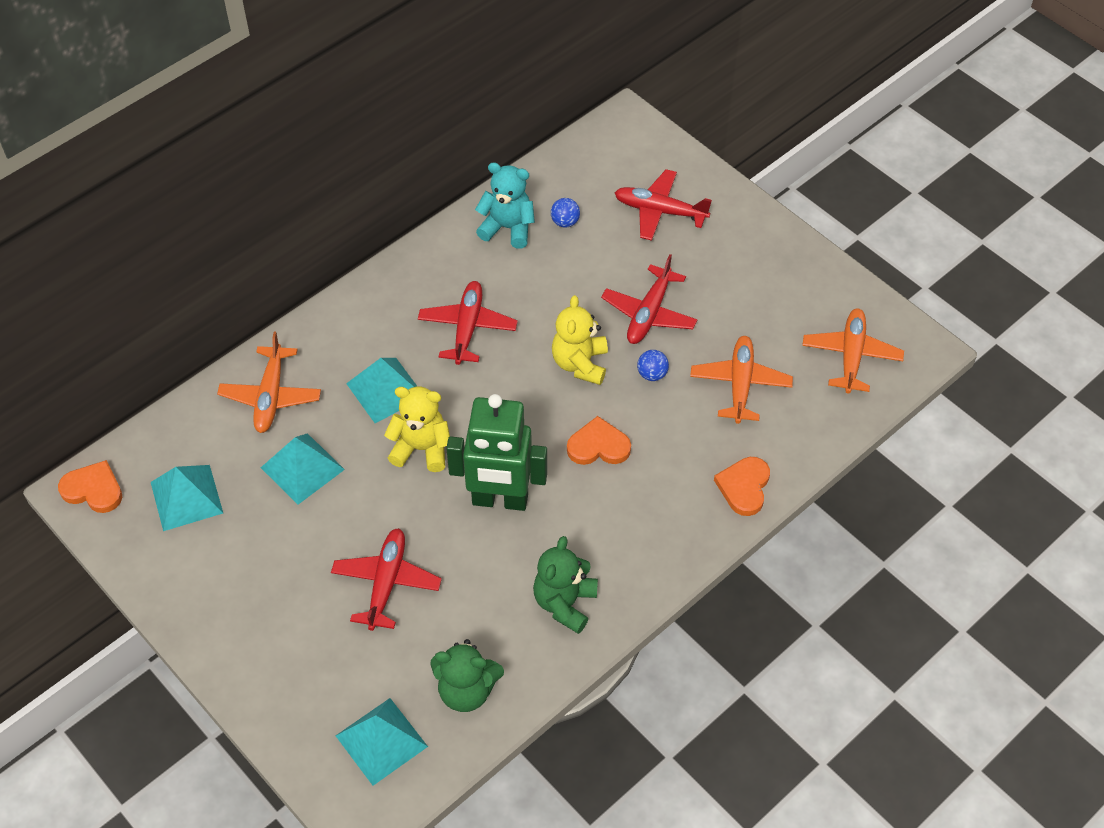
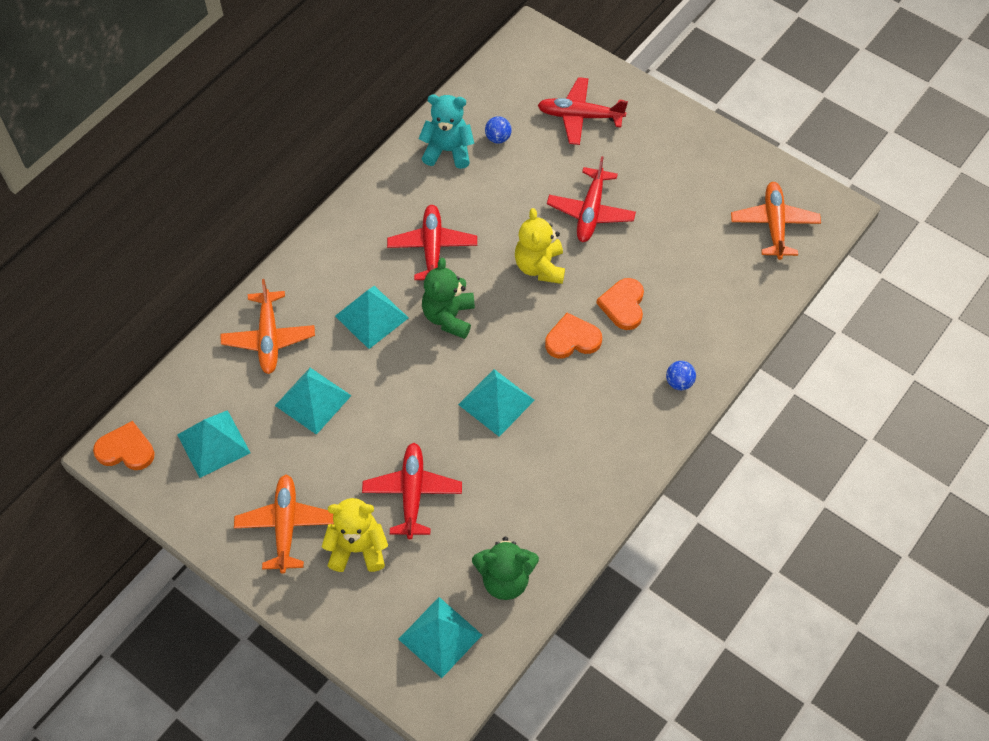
camera: 10 degrees left, 5 degrees up
yellow teddy bear [384,387,450,472] -> yellow teddy bear moved to [322,498,388,572]
green robot [446,394,547,511] -> turquoise pyramid [458,369,535,437]
green teddy bear [533,536,598,634] -> green teddy bear moved to [422,258,475,339]
blue ball [637,350,669,381] -> blue ball moved to [666,361,696,390]
orange plane [690,336,793,424] -> orange plane moved to [234,474,334,574]
orange heart [714,457,770,516] -> orange heart moved to [596,278,644,330]

